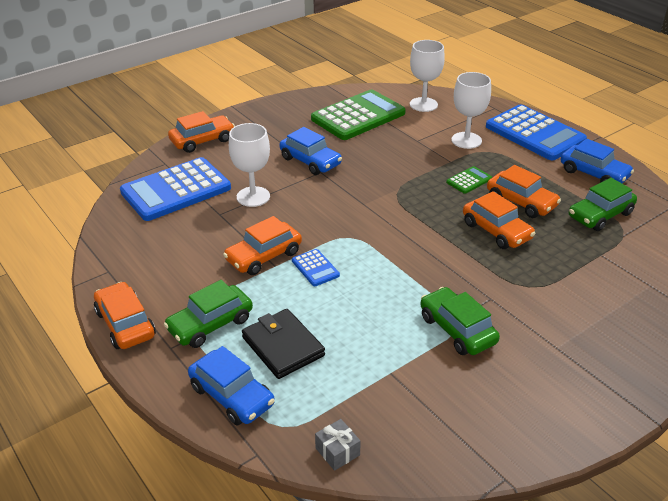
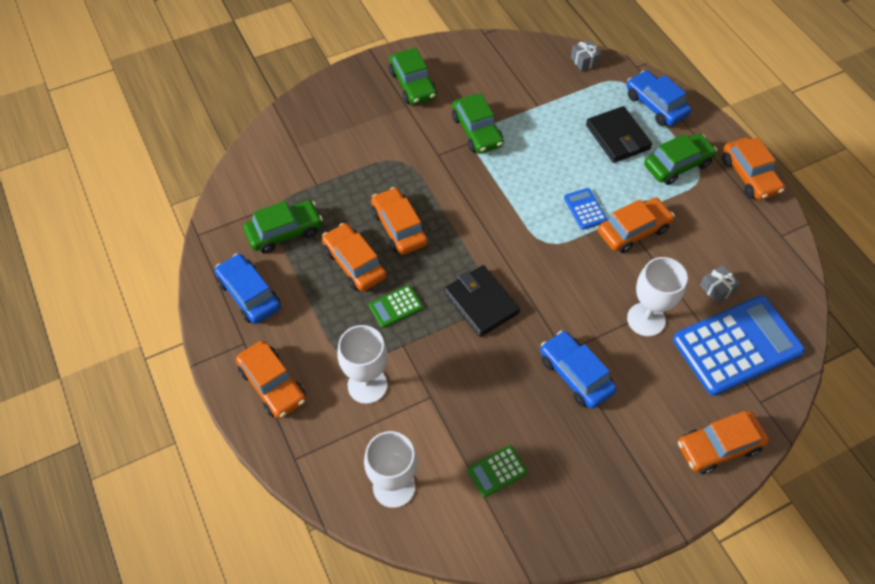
camera: 170 degrees left, 20 degrees up
green calculator [311,90,406,140] -> green calculator [467,445,528,498], size x0.43
blue calculator [486,105,587,160] -> orange car [236,341,306,419]
none -> green car [389,48,437,105]
none -> black wallet [444,265,520,337]
none -> grey gift [700,265,740,304]

